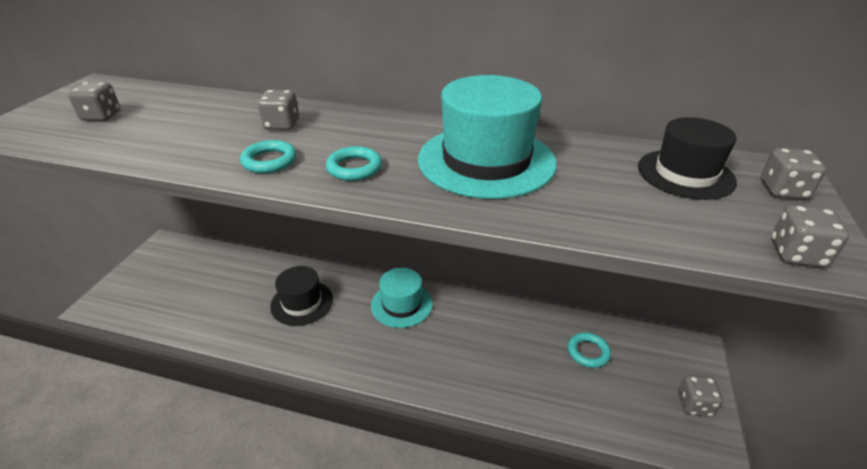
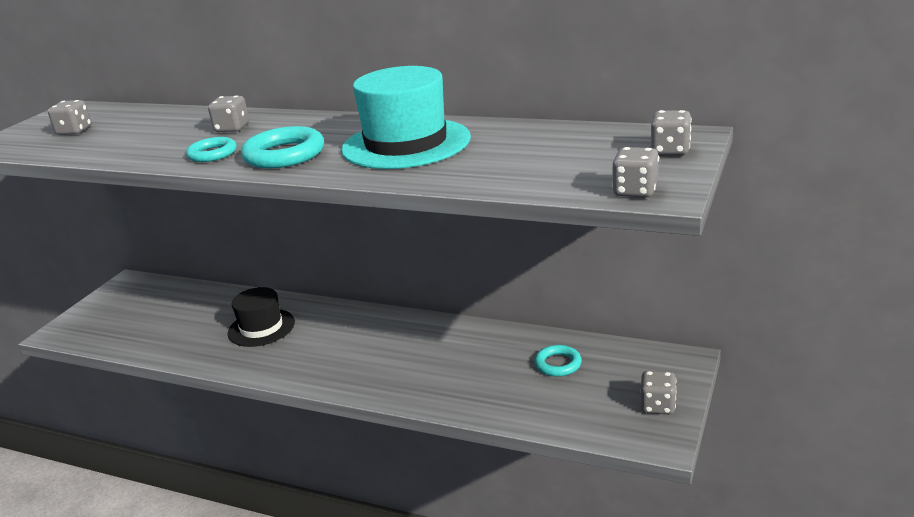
camera: 10 degrees right, 10 degrees down
turquoise ring [326,146,382,181] -> turquoise ring [241,126,324,168], size x1.62
turquoise hat [371,268,433,328] -> none
black hat [638,117,737,200] -> none

